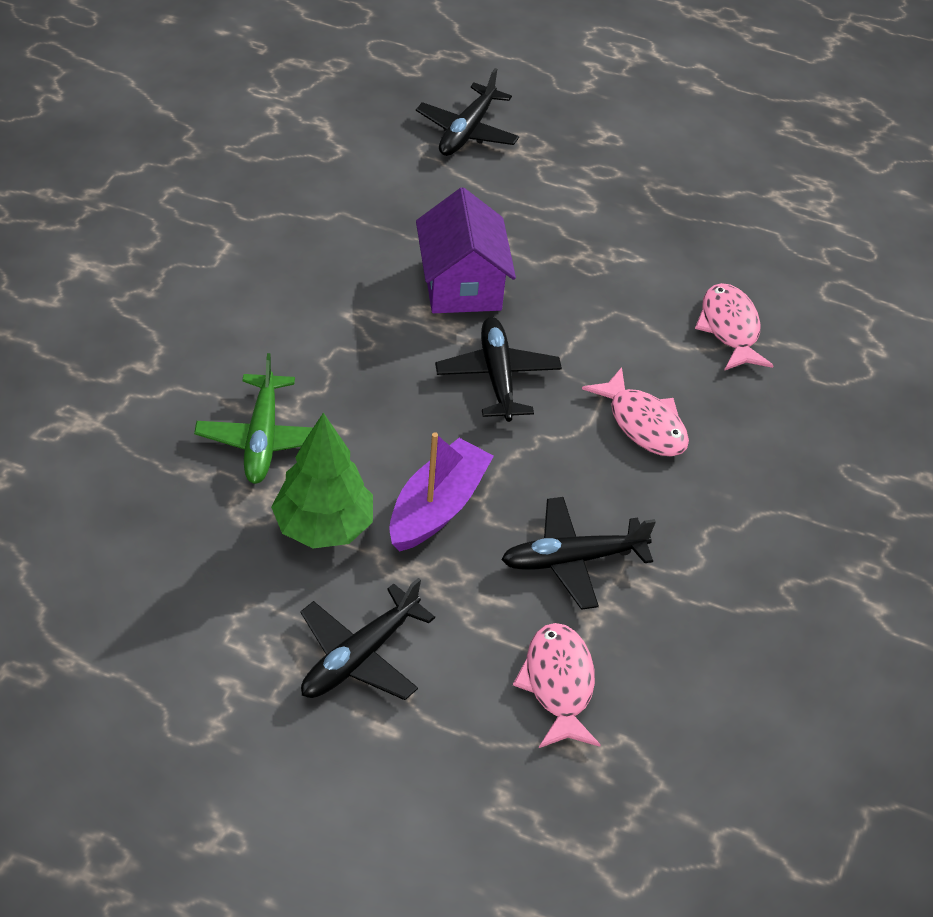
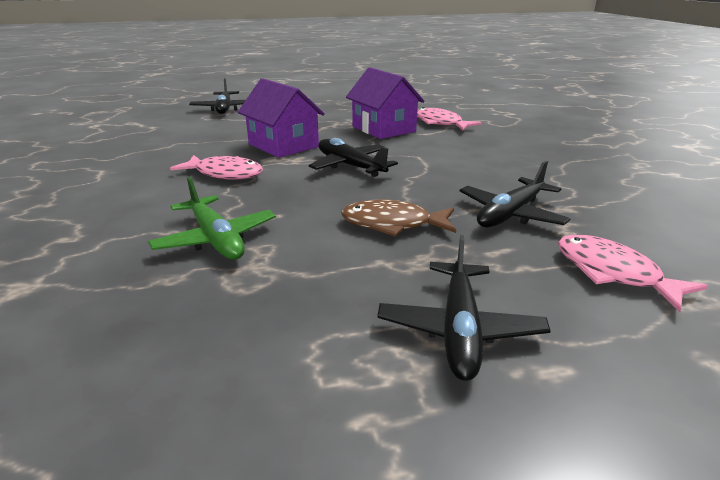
camera: 30 degrees left, 20 degrees down
green tree [271,413,373,548] -> none
purple boat [389,432,494,551] -> brown fish [341,199,456,236]
pink fish [582,367,689,457] -> pink fish moved to [170,155,263,180]
none -> purple house [346,67,425,139]

